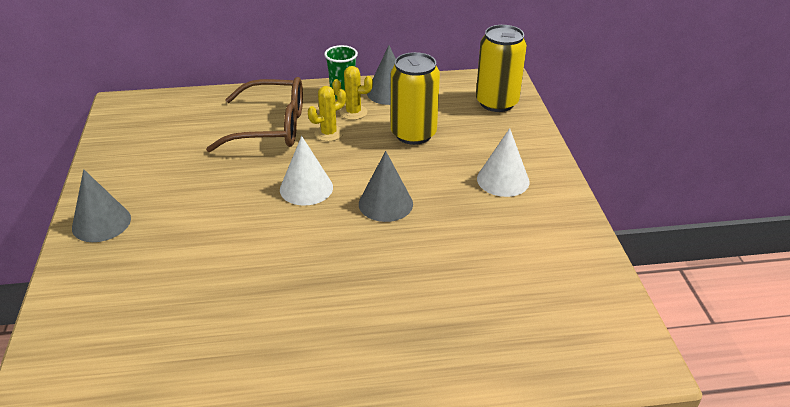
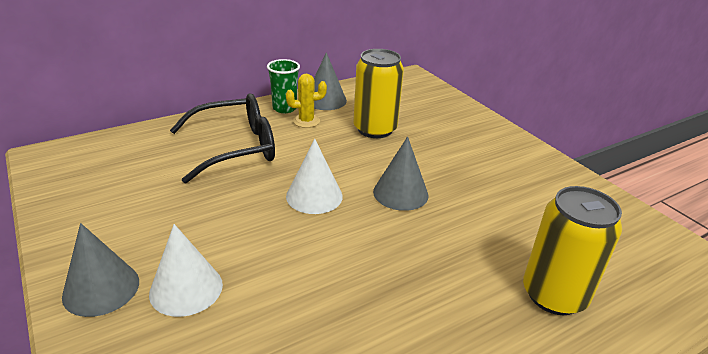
camera: 25 degrees left, 5 degrees down
brown glasses [206,77,303,152] -> black glasses [170,93,275,183]
yellow cactus [308,86,346,141] -> none
yellow can [476,25,527,112] -> yellow can moved to [523,186,622,315]
white cone [477,128,529,197] -> white cone moved to [149,224,223,317]

